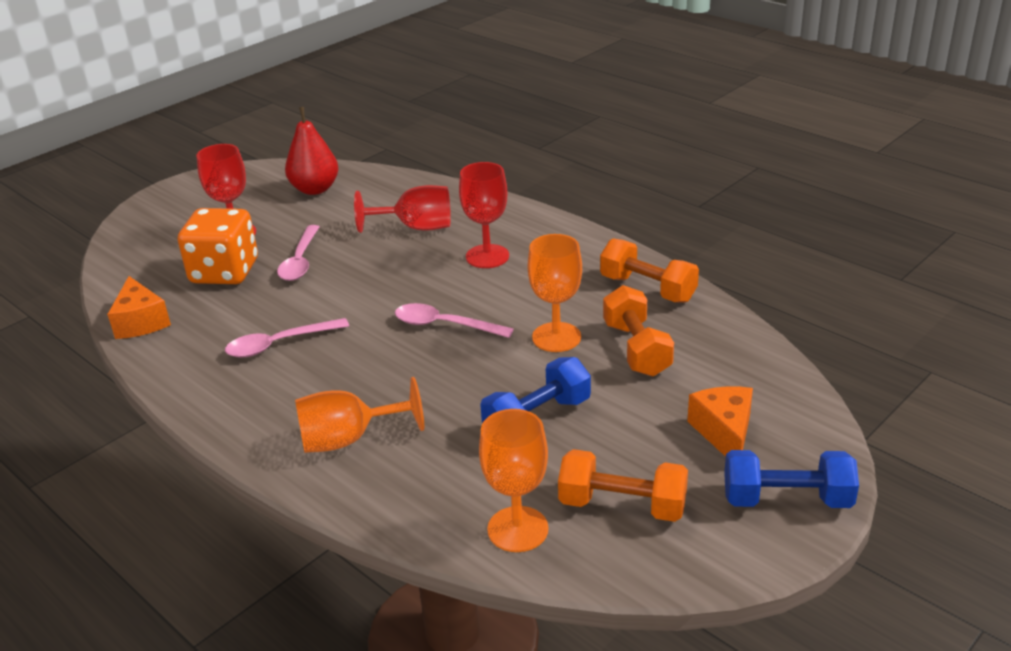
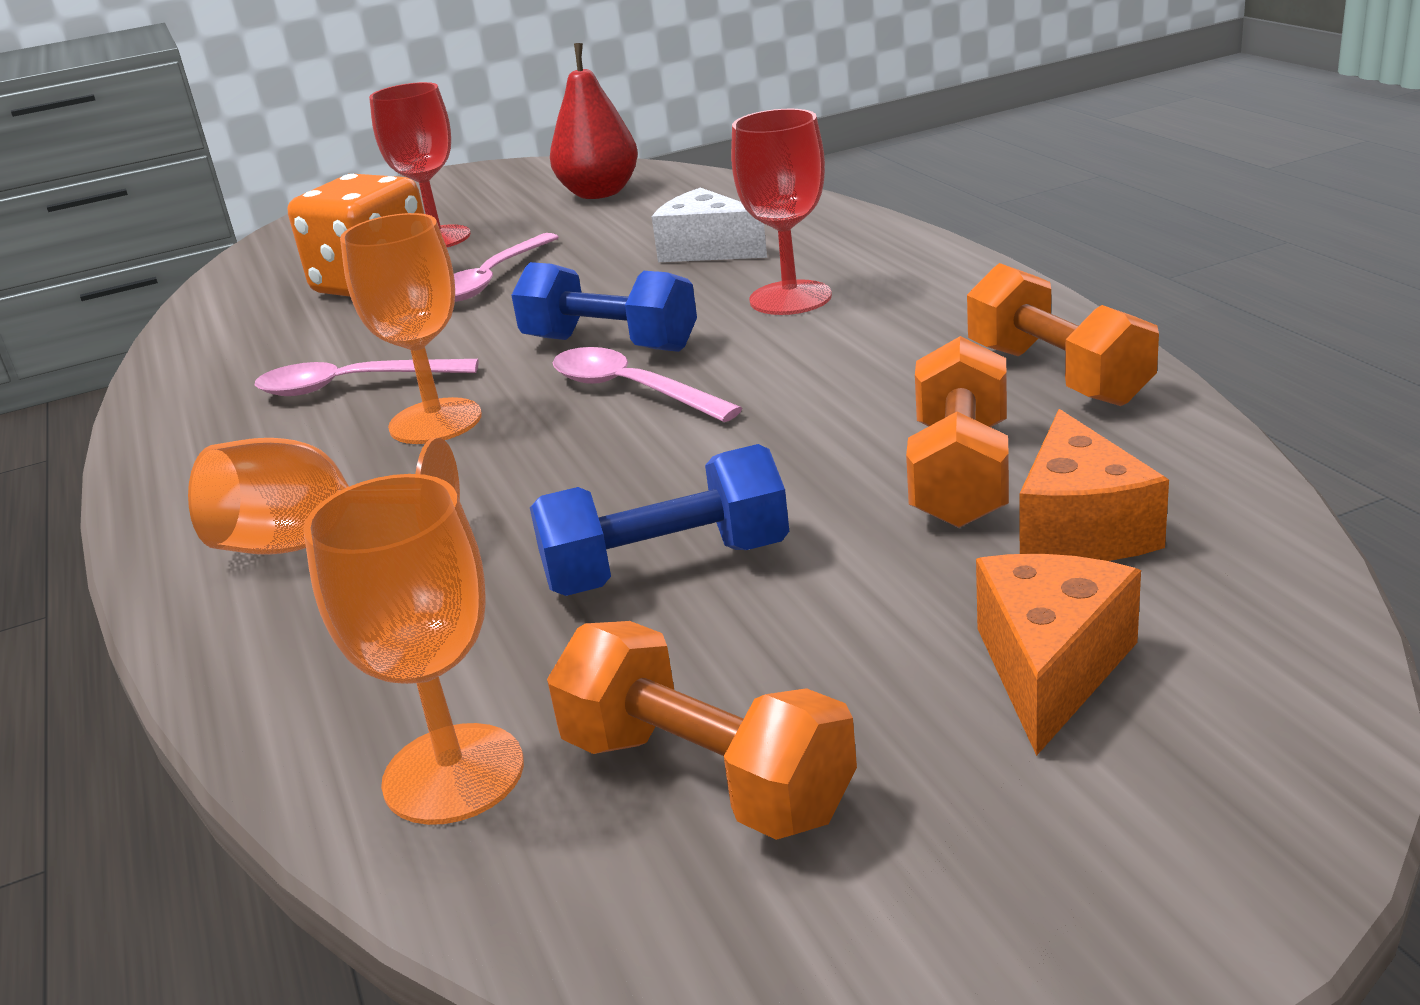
camera: 25 degrees right, 5 degrees down
orange cheese [107,276,171,339] -> orange cheese moved to [1020,409,1169,561]
red goblet [354,185,451,233] -> white cheese [652,188,767,262]
orange goblet [527,234,582,352] -> orange goblet moved to [340,213,482,444]
blue dumbbell [724,450,859,508] -> blue dumbbell moved to [511,262,697,352]

